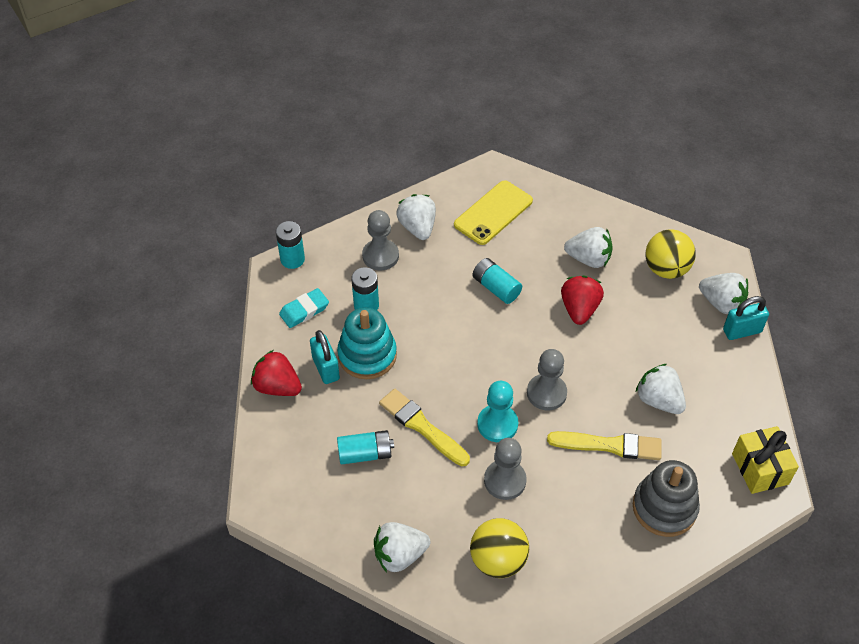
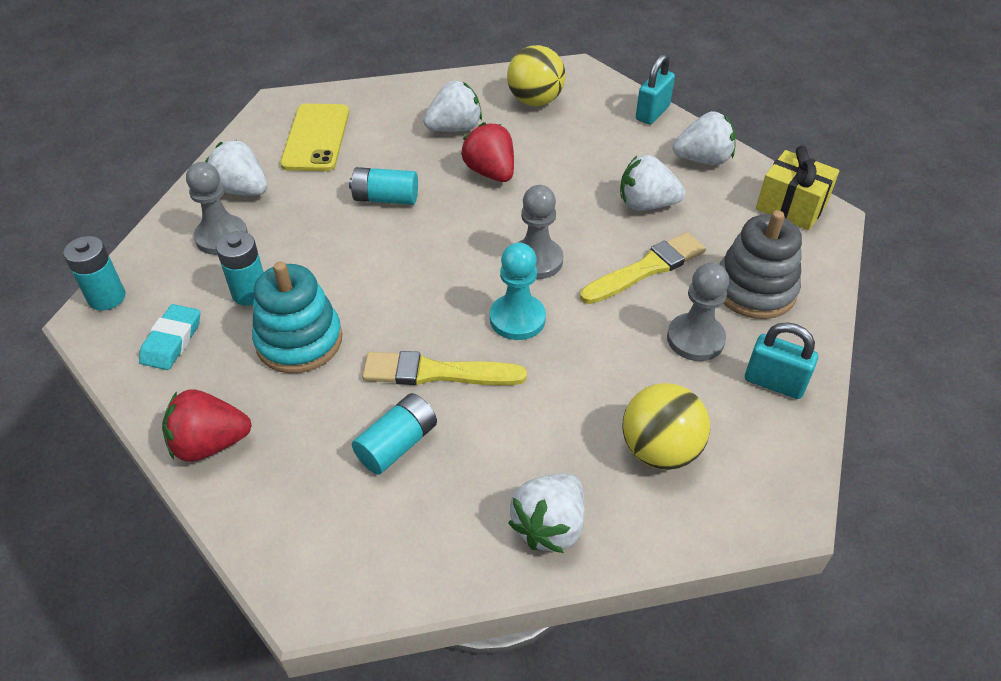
camera: 40 degrees left, 5 degrees down
turquoise padlock [310,330,340,384] -> turquoise padlock moved to [745,322,818,399]
grey pawn [484,438,527,500] -> grey pawn moved to [667,263,729,361]
white strawberry [699,273,748,314] -> white strawberry moved to [673,111,736,165]

